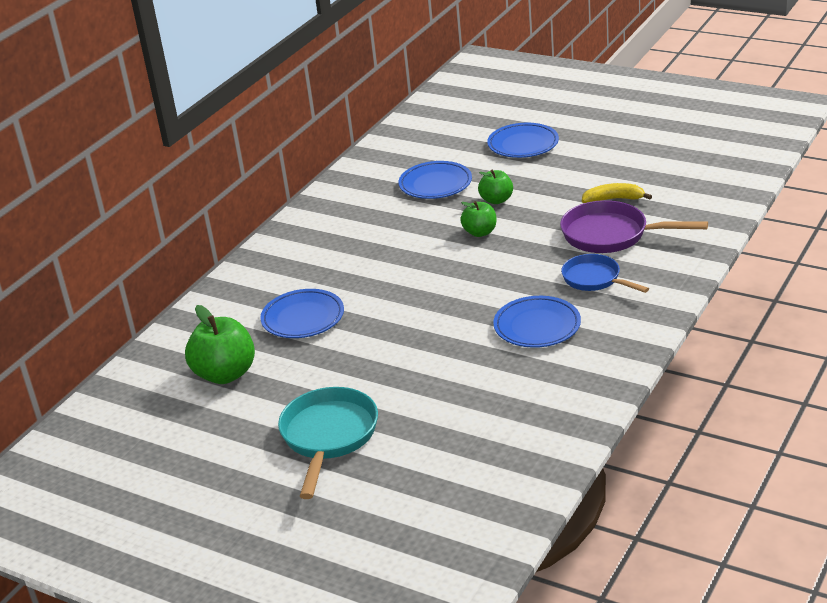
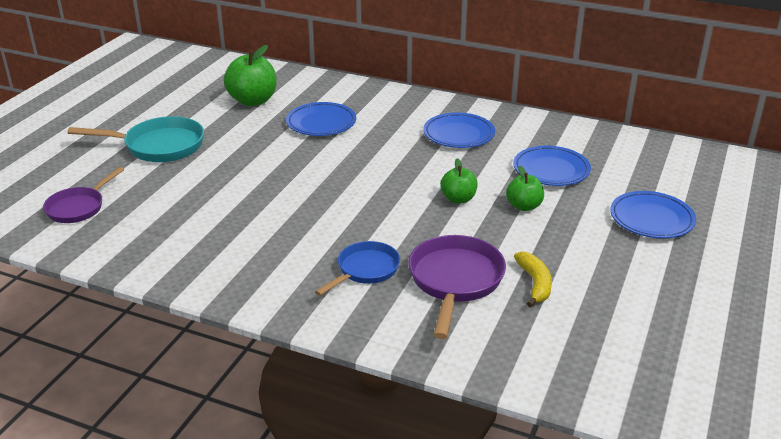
camera: 80 degrees right, 0 degrees up
blue plate [493,296,581,348] -> blue plate moved to [423,112,495,148]
none -> purple pan [43,167,124,223]

